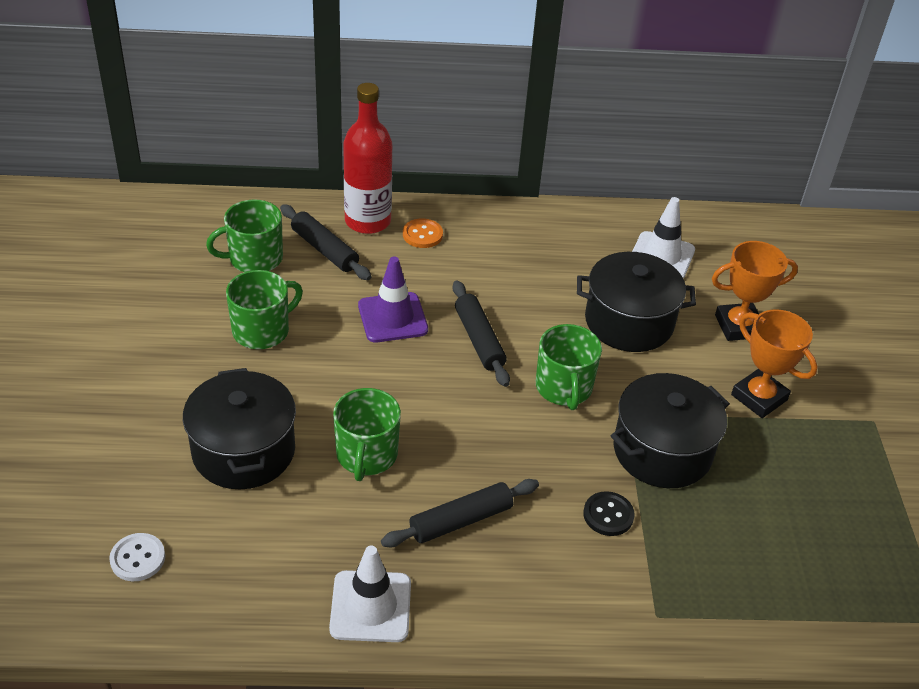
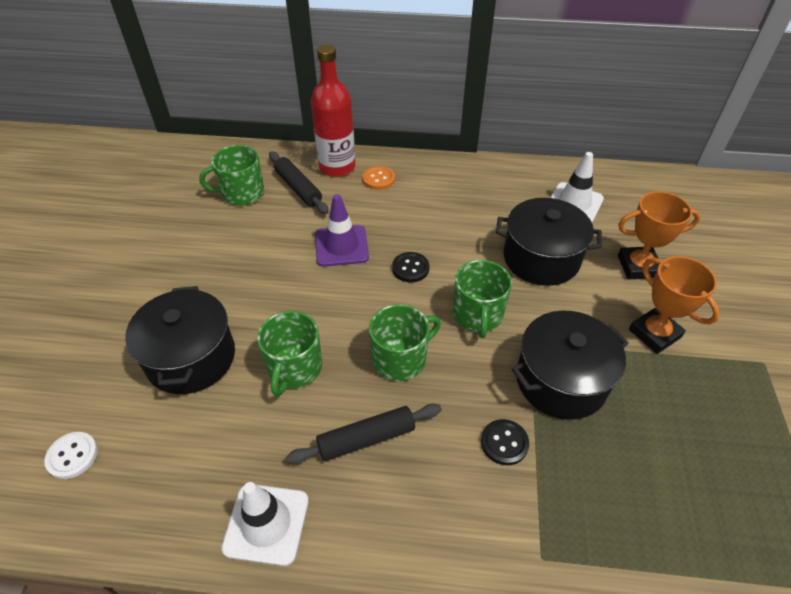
camera: 10 degrees right, 5 degrees up
green mug [226,270,303,349] -> green mug moved to [369,304,441,381]
black rolling pin [452,280,510,387] -> black button [392,252,430,282]

